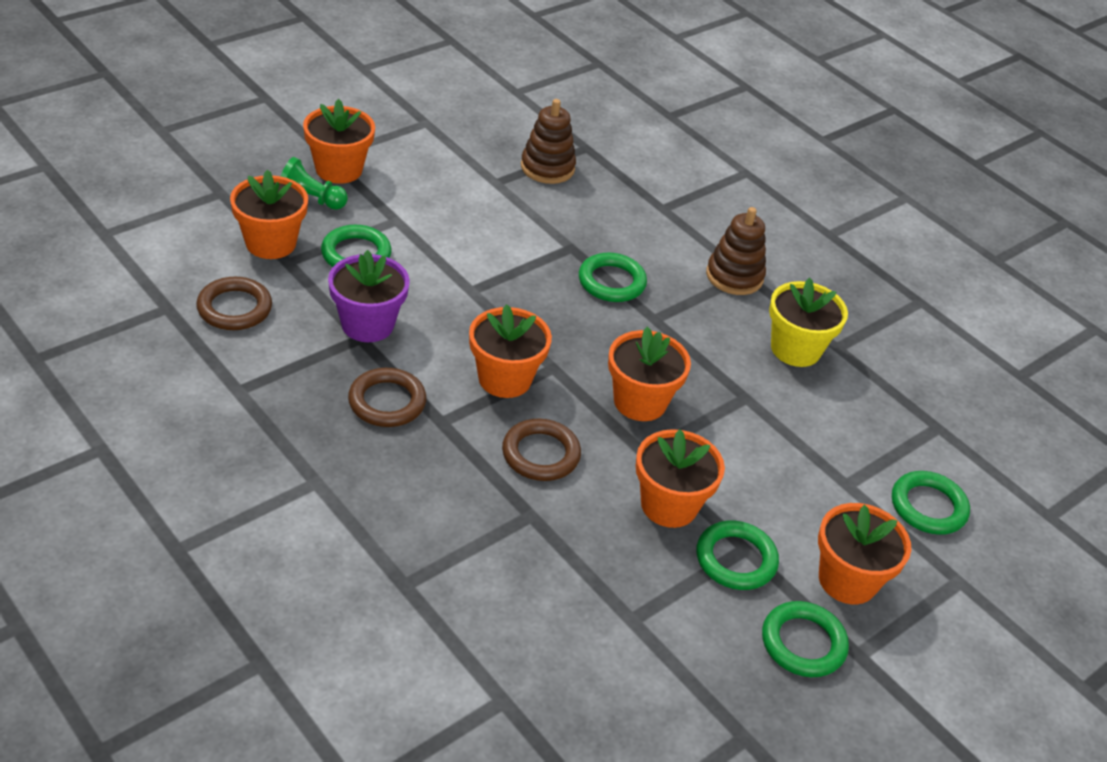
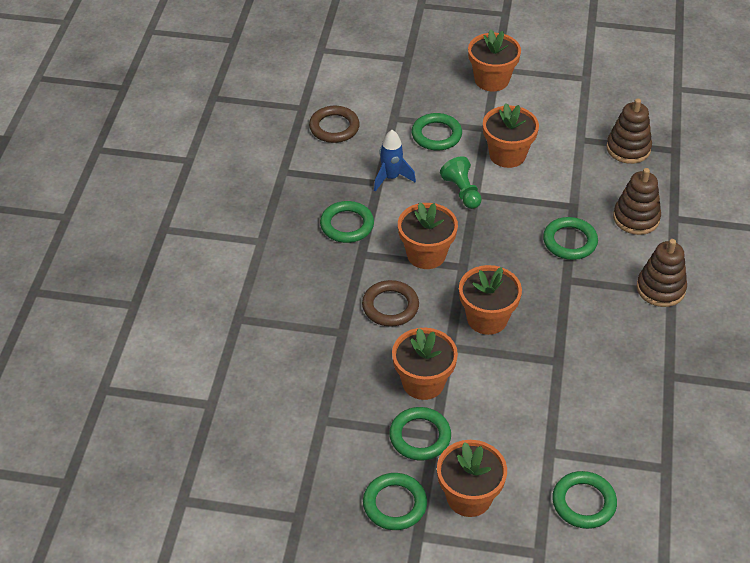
camera: 55 degrees right, 5 degrees up
orange flower pot [230,169,308,259] -> orange flower pot moved to [483,103,539,168]
green pawn [281,157,348,210] -> green pawn moved to [440,156,482,209]
purple flower pot [328,250,410,342] -> blue rocket [374,130,416,192]
brown ring [348,368,426,427] -> green ring [320,201,374,243]
yellow flower pot [769,278,848,367] -> none
none -> brown stacking toy [613,168,661,235]

